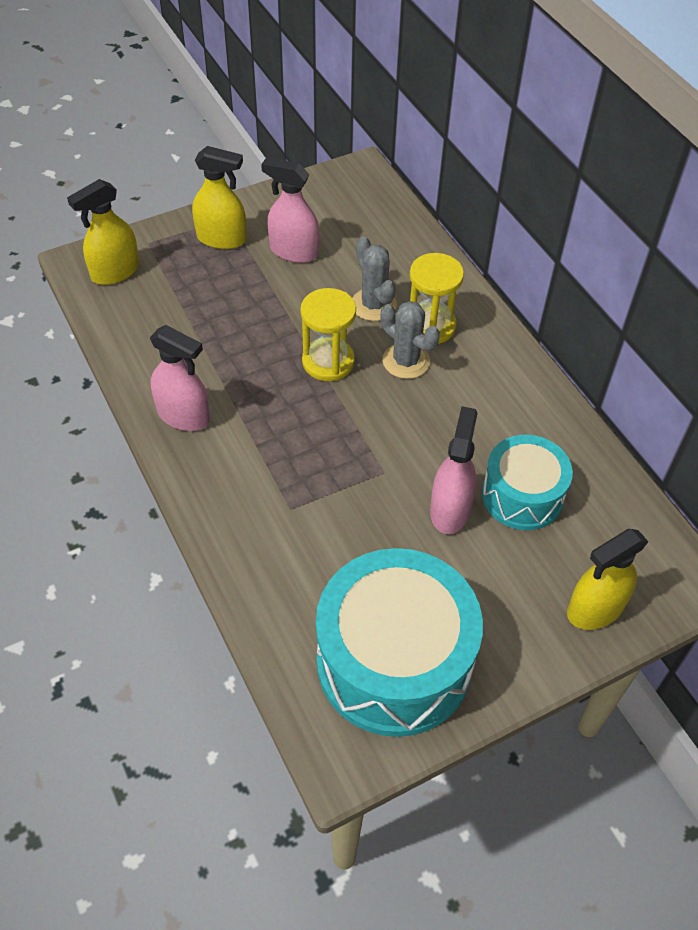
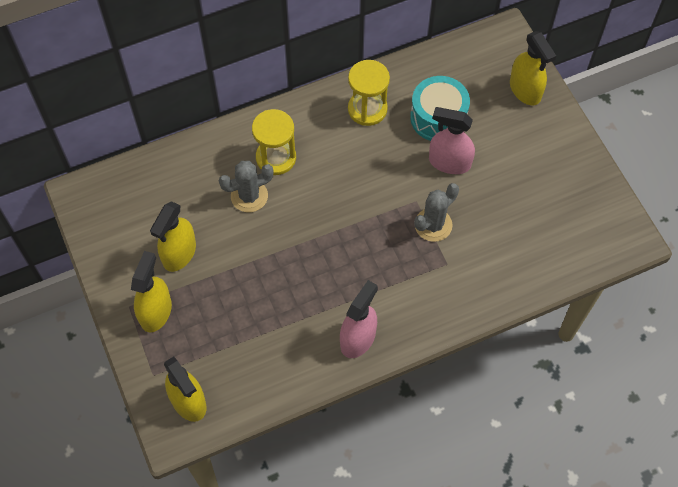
camera: 85 degrees left, 10 degrees up
pink spray bottle [261,157,320,263] -> yellow spray bottle [150,201,196,272]
yellow hourglass [301,288,356,381] -> yellow hourglass moved to [348,60,390,126]
turquoise drum [316,548,483,737] -> none
grey cactus [380,301,440,379] -> grey cactus moved to [414,183,459,242]

